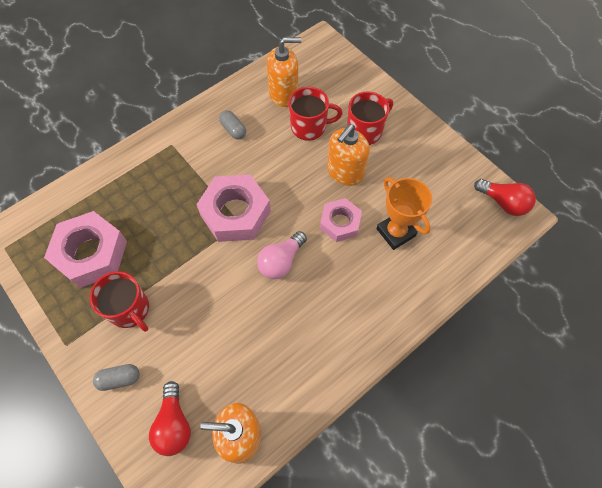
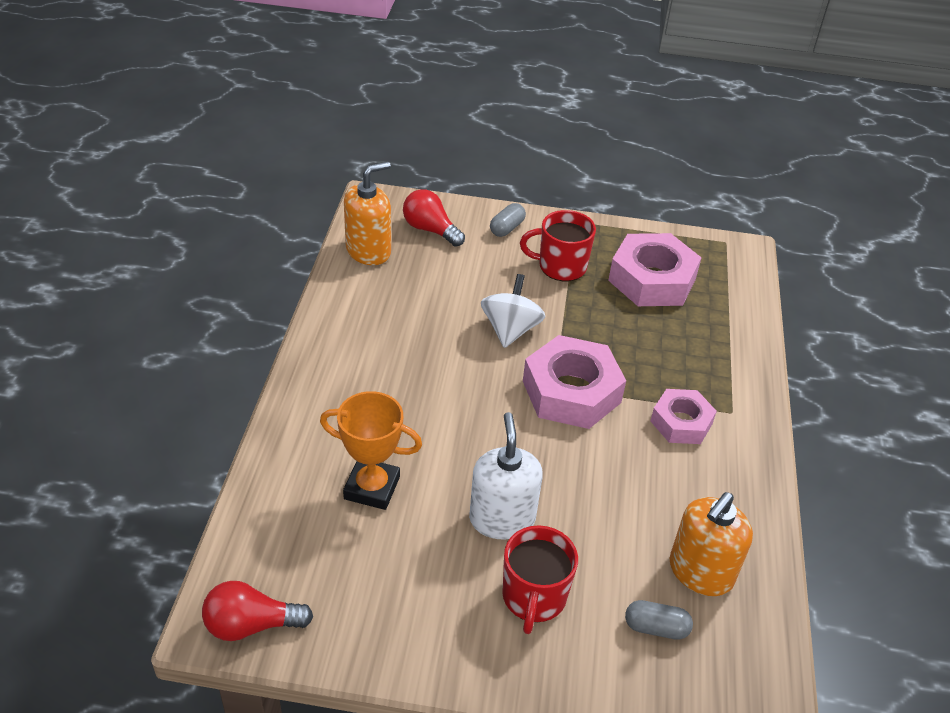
camera: 135 degrees right, 20 degrees down
grey capsule [219,110,246,140] -> grey capsule moved to [625,600,693,640]
pink light bulb [257,231,307,279] -> none
red mug [288,87,343,141] -> none
pink nut [320,198,362,242] -> pink nut moved to [650,389,717,444]
orange soap dispenser [327,124,370,186] -> white soap dispenser [469,412,543,539]
none -> white spinning top [481,274,546,348]

